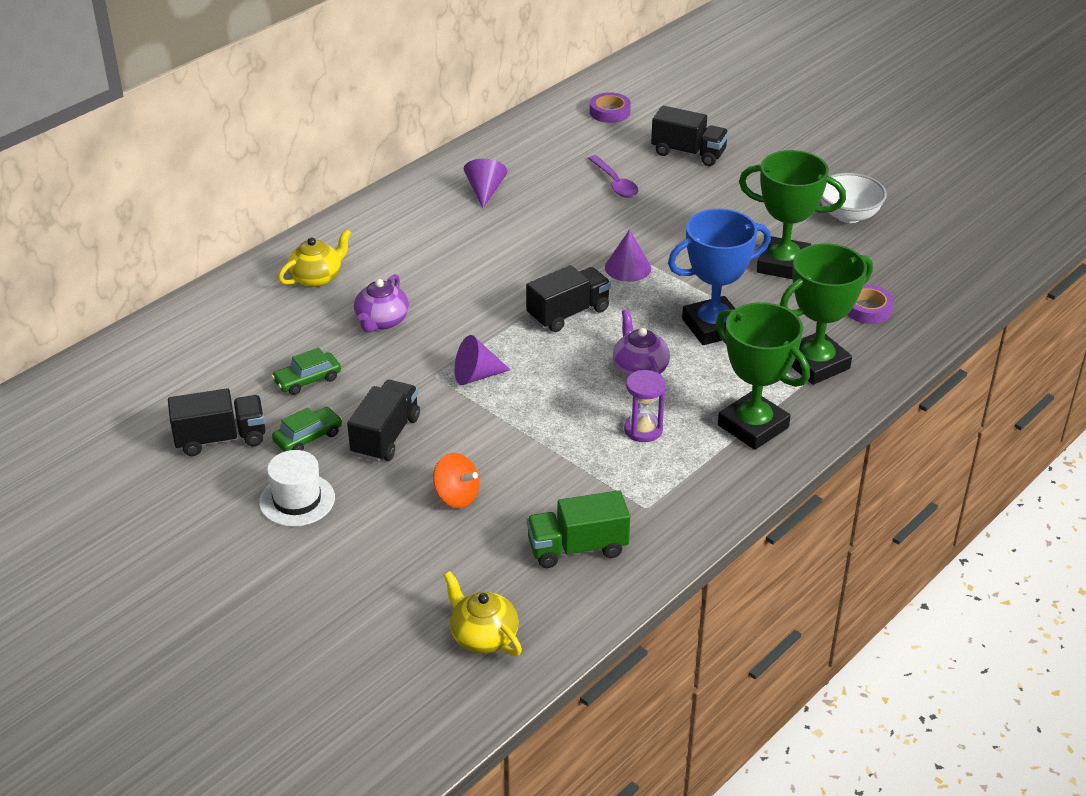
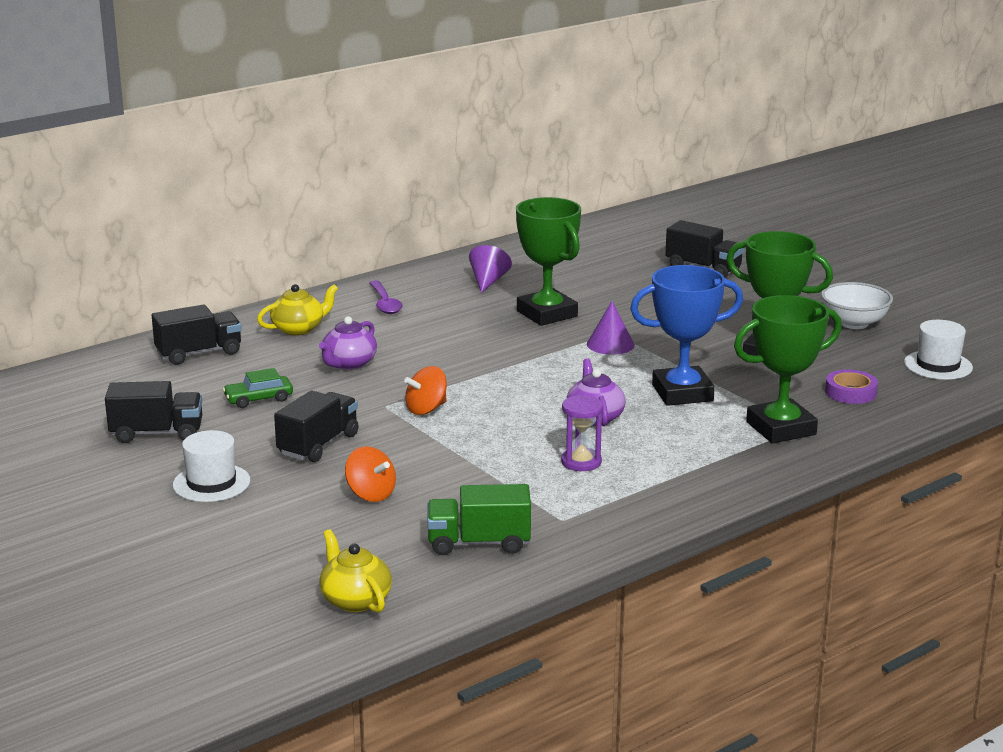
camera: 10 degrees right, 15 degrees down
green car [272,407,342,452] -> none
purple cone [454,335,510,385] -> orange spinning top [404,366,447,415]
black truck [526,265,611,332] -> black truck moved to [152,304,242,365]
purple spoon [588,155,639,198] -> purple spoon moved to [369,280,403,314]
purple tape [590,92,631,123] -> none
green trophy [716,302,810,450] -> green trophy moved to [516,197,581,326]
none -> white hat [904,320,973,380]

